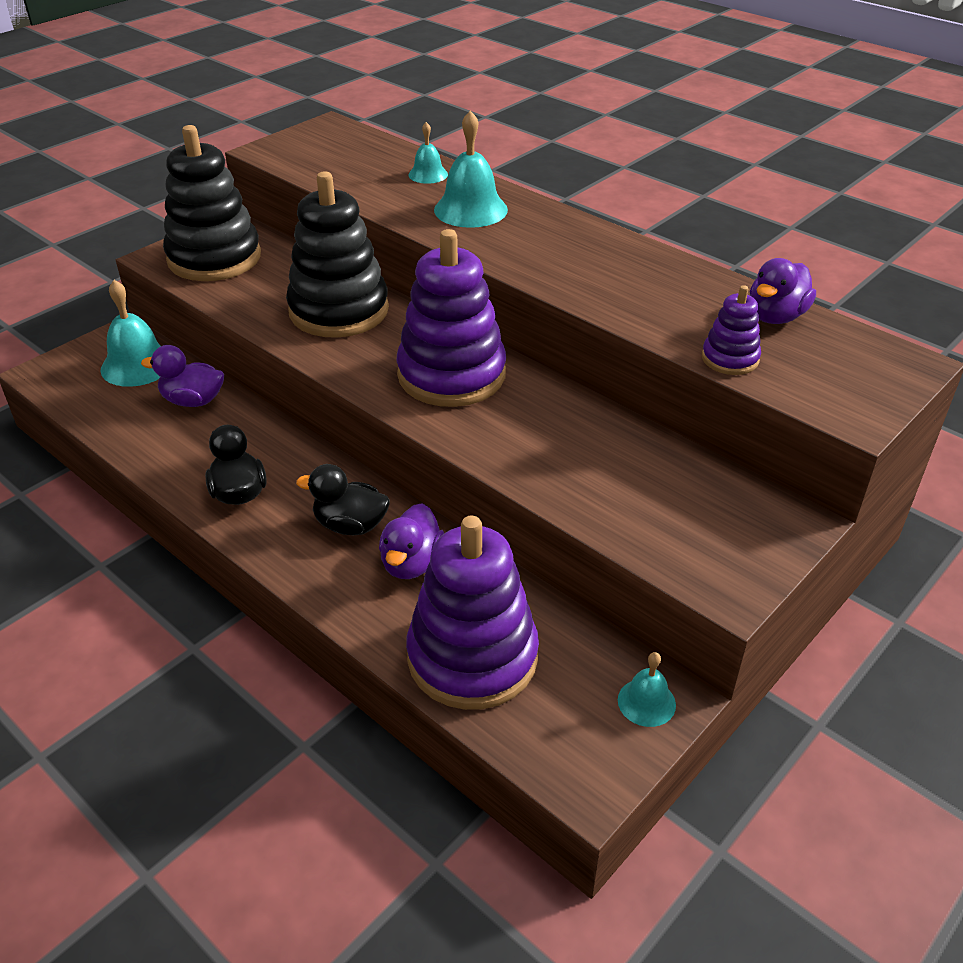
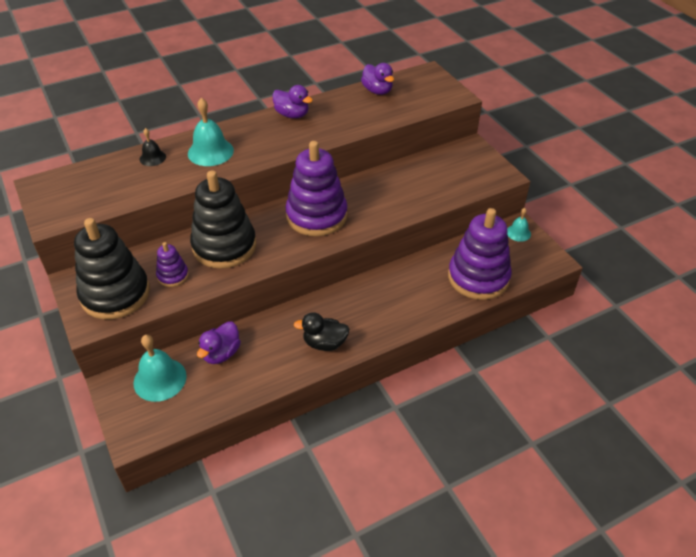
camera: 70 degrees left, 5 degrees up
black duck [296,464,390,535] -> none
purple duck [379,503,444,579] -> purple duck moved to [272,85,313,118]
turquoise bell [408,122,448,184] -> black bell [140,128,166,166]
purple stacking toy [702,285,761,375] -> purple stacking toy moved to [156,242,189,287]

